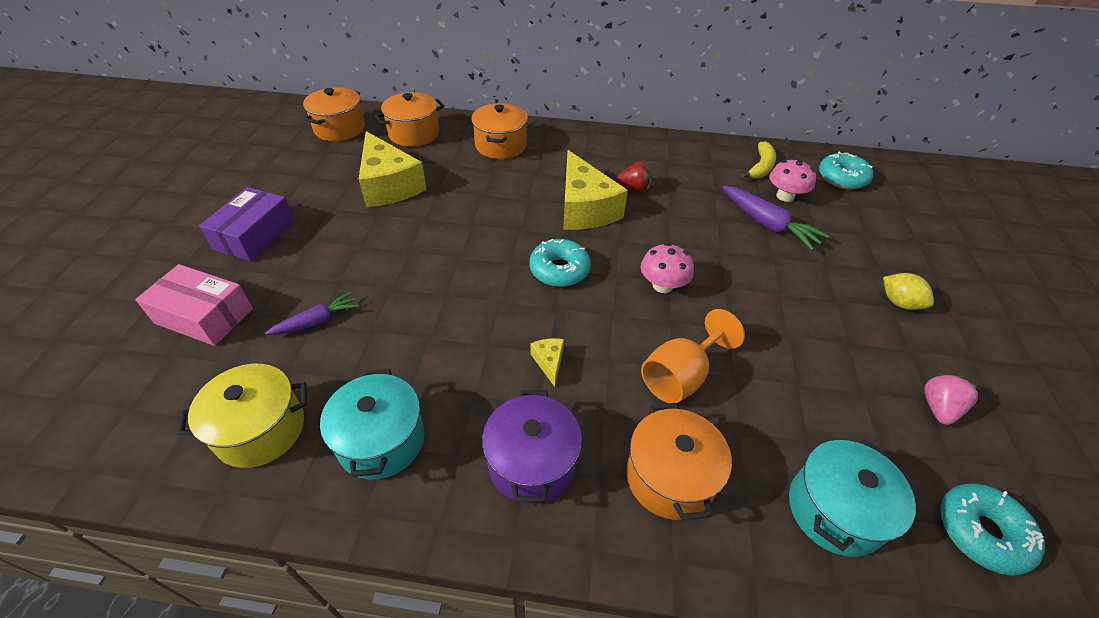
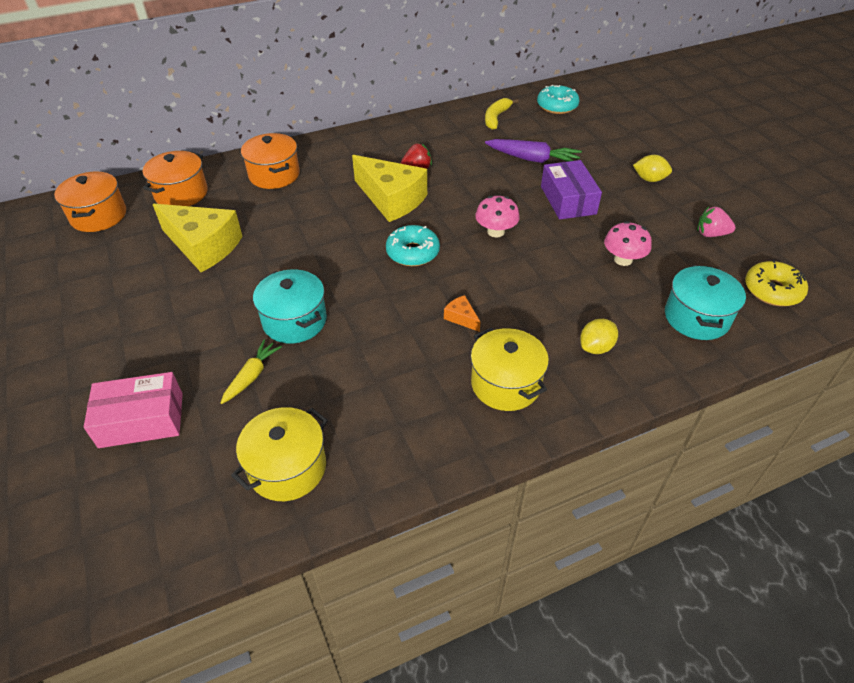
camera: 30 degrees left, 0 degrees up
purple box [199,187,295,261] -> purple box moved to [541,160,602,219]
purple carrot [265,292,359,335] -> yellow carrot [221,340,282,404]
turquoise pot [320,369,425,480] -> turquoise pot moved to [253,270,327,343]
purple pot [482,390,582,504] -> yellow pot [471,328,549,411]
yellow cheese [530,338,564,387] -> orange cheese [444,295,481,332]
orange pot [626,403,732,521] -> yellow lemon [580,319,618,354]
orange goblet [641,309,745,403] -> none
yellow banana [741,141,776,179] -> yellow banana turned 150 degrees counterclockwise [485,98,519,130]
pink mushroom [769,159,816,202] -> pink mushroom moved to [604,221,652,266]
pink strawberry [924,373,979,425] -> pink strawberry turned 75 degrees counterclockwise [697,206,736,237]
turquoise donut [940,483,1045,576] -> yellow donut [745,260,808,306]

